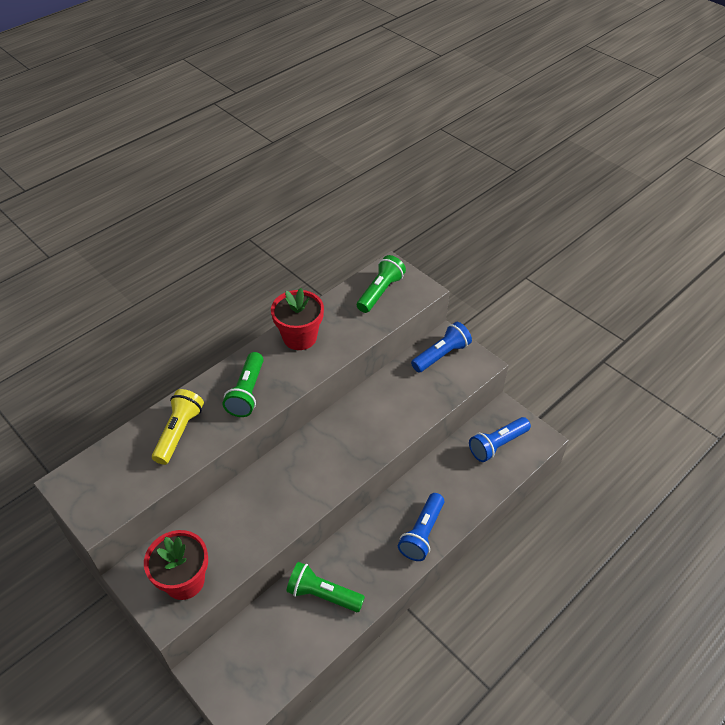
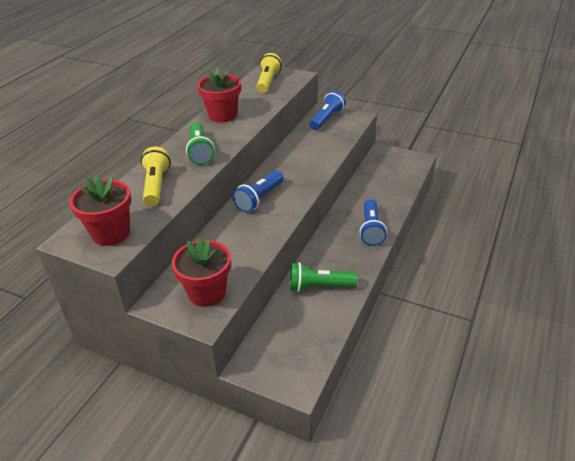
camera: 20 degrees left, 10 degrees down
green flashlight [357,255,406,313] -> yellow flashlight [256,53,282,93]
blue flashlight [469,417,531,462] -> blue flashlight moved to [233,171,284,212]
none -> red flower pot [69,174,131,246]

